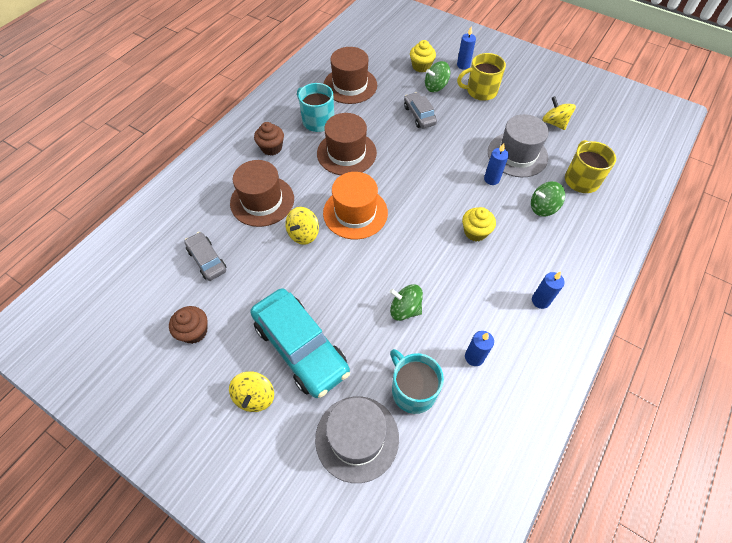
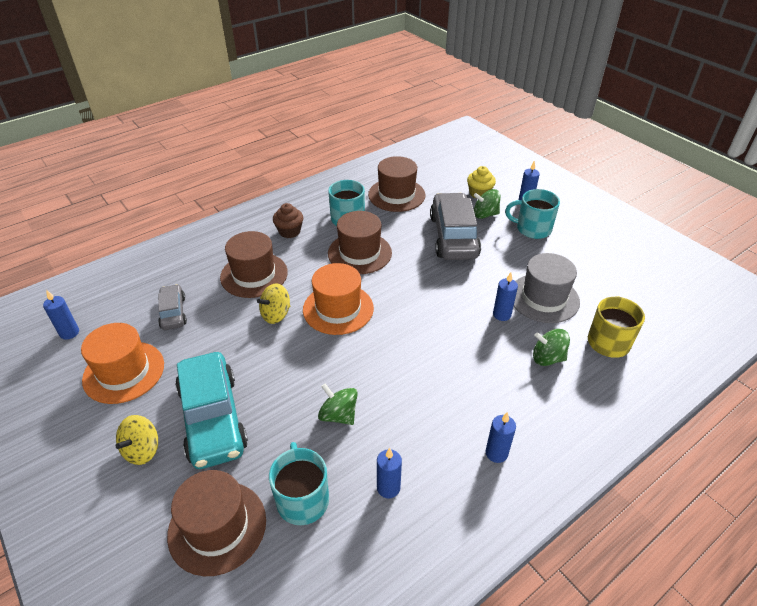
camera: 20 degrees right, 15 degrees down
brown cupcake [169,306,207,344] -> orange hat [81,323,164,404]
grey hat [315,396,399,483] -> brown hat [167,470,266,576]
grey car [404,92,437,128] -> grey car [430,193,481,260], size x1.90
yellow mug [457,53,506,101] -> turquoise mug [505,189,560,239]
yellow cupcake [462,207,496,241] -> none
yellow spinning top [543,96,576,130] -> none
none -> blue candle [43,290,79,340]

